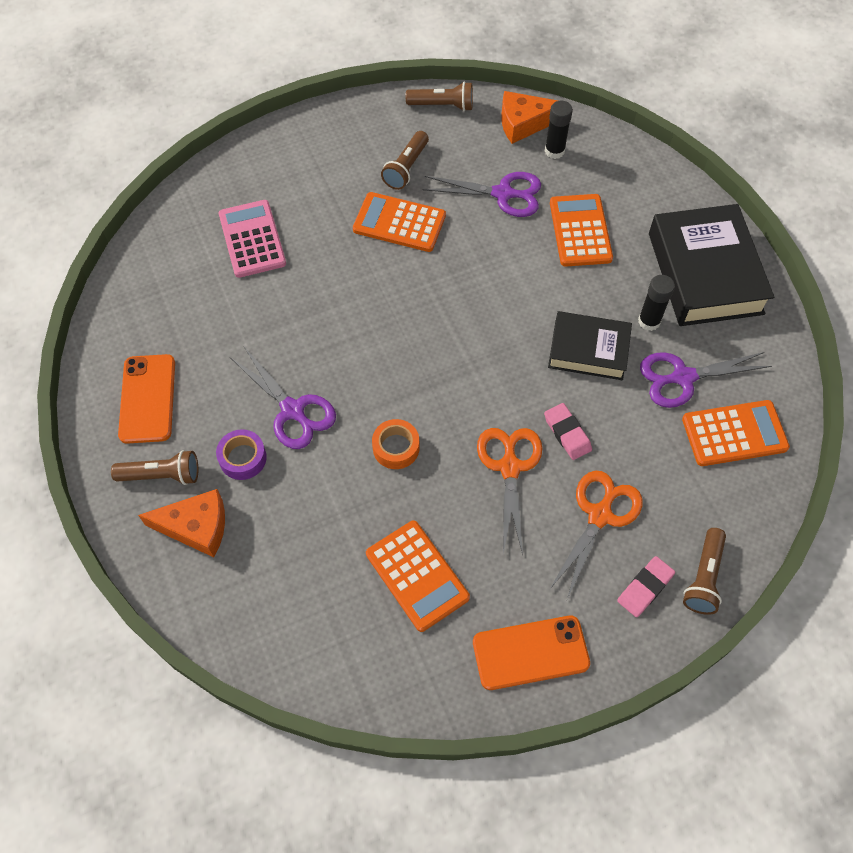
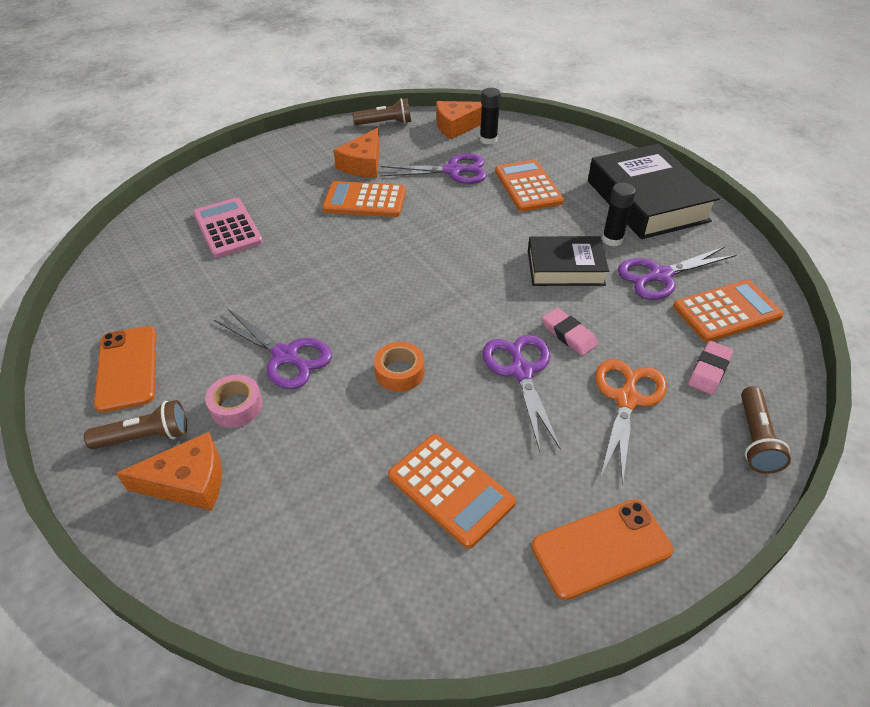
camera: 10 degrees left, 15 degrees down
purple tape [216,429,267,480] -> pink tape [205,374,263,428]
brown flashlight [381,131,429,190] -> orange cheese [333,128,380,178]
orange scissors [477,428,542,555] -> purple scissors [482,335,561,452]
pink eraser [617,556,675,617] -> pink eraser moved to [688,341,733,395]

